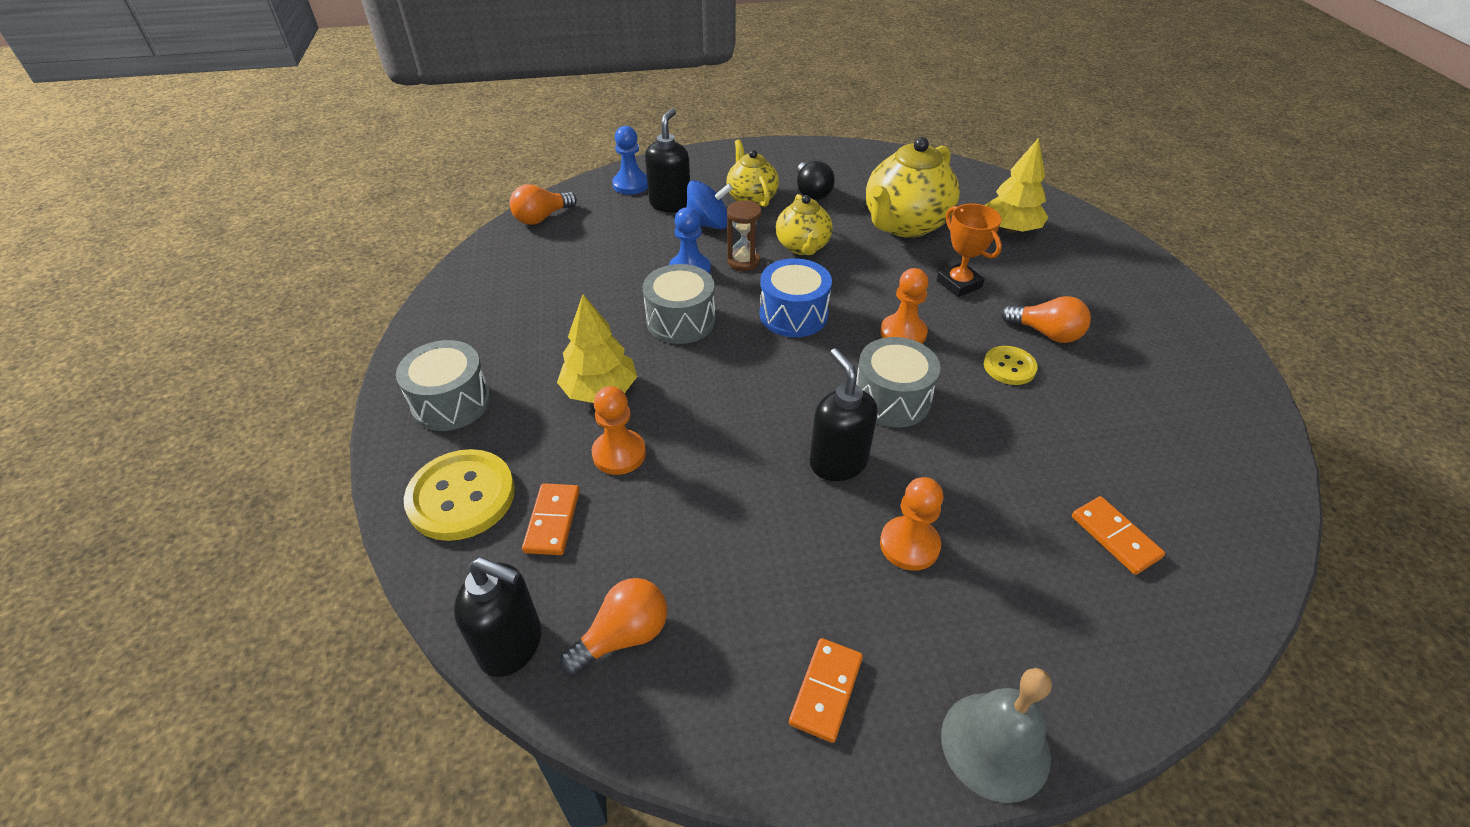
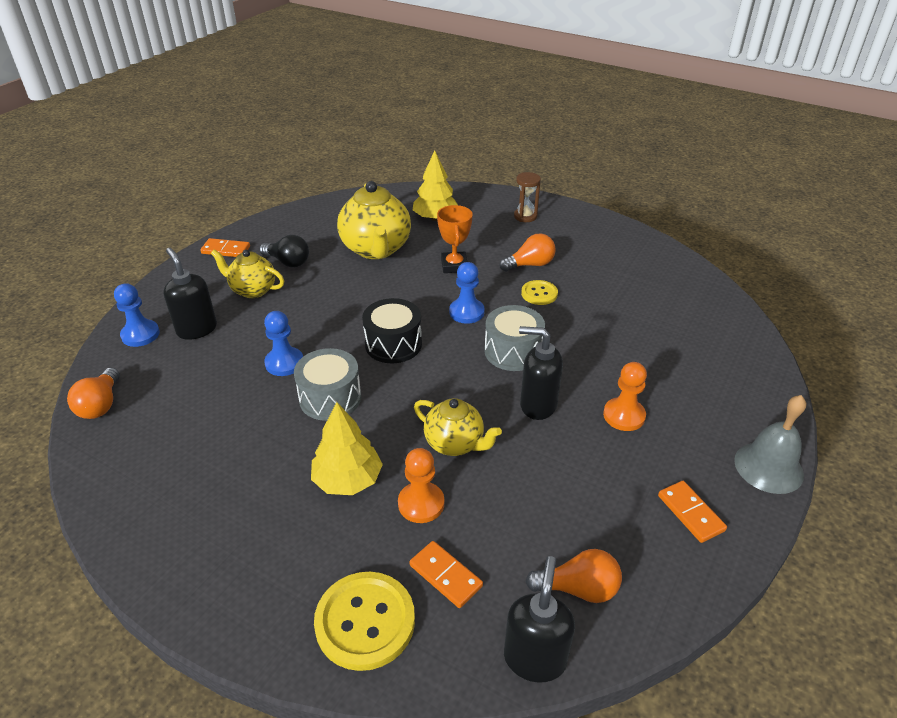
camera: 50 degrees left, 5 degrees down
grey drum [396,340,491,431] -> none
black soap dispenser [454,557,541,677] -> black soap dispenser turned 45 degrees counterclockwise [504,556,575,683]
orange light bulb [560,578,667,676] -> orange light bulb turned 90 degrees clockwise [525,549,622,603]
blue spinning top [687,180,733,229] -> none
brown hourglass [727,200,761,271] -> brown hourglass moved to [514,172,541,222]
blue drum [760,258,832,337] -> black drum [362,298,422,363]
yellow teapot [776,194,833,255] -> yellow teapot moved to [414,398,502,456]
orange pawn [880,268,929,344] -> blue pawn [449,262,485,324]
orange trophy [937,204,1002,297] -> orange trophy turned 75 degrees clockwise [437,205,473,273]
orange domino [1072,496,1165,575] -> orange domino moved to [200,238,250,257]

